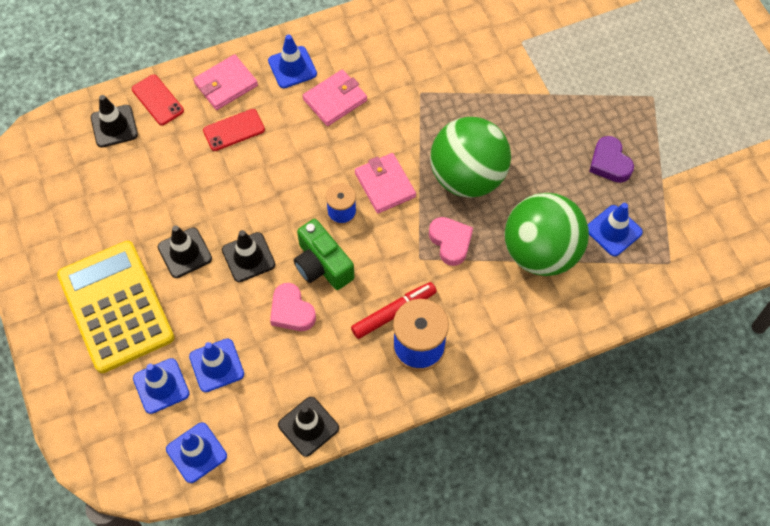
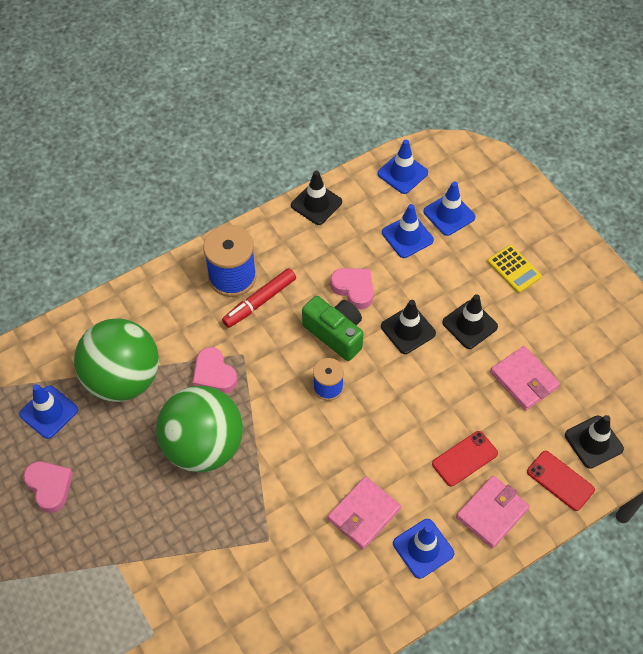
camera: 170 degrees right, 5 degrees down
yellow calculator [57,241,174,373] -> yellow calculator [487,245,542,293], size x0.43
pink wallet [355,153,416,214] -> pink wallet moved to [490,346,560,411]
purple heart [589,136,634,183] -> pink heart [23,461,73,513]

